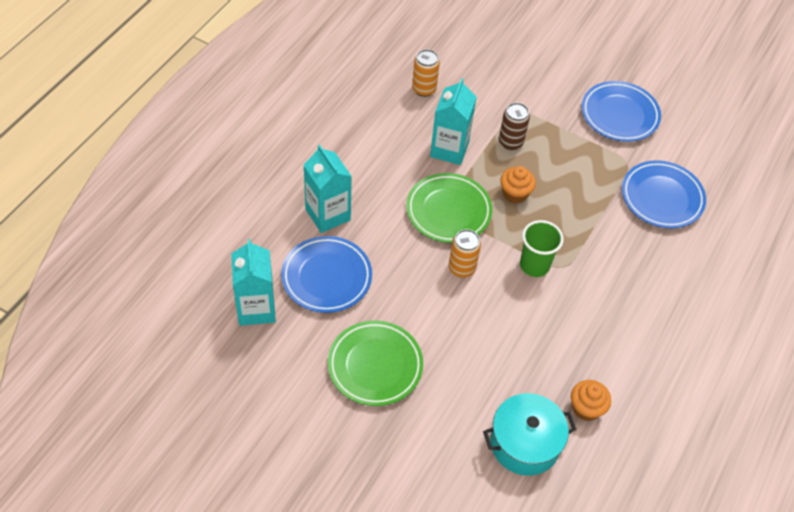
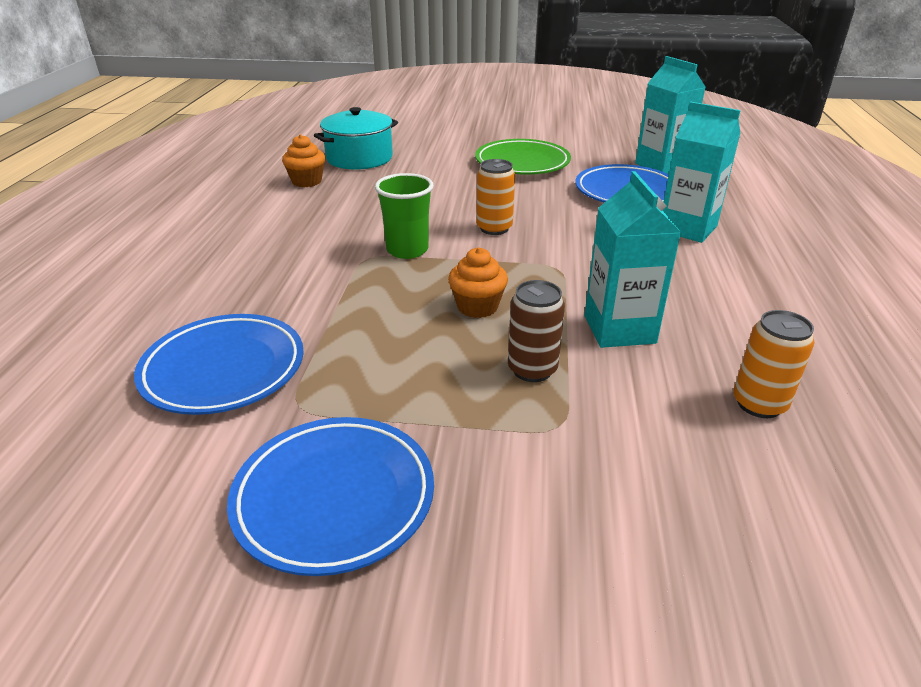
camera: 160 degrees right, 20 degrees down
green plate [406,173,492,243] -> none

